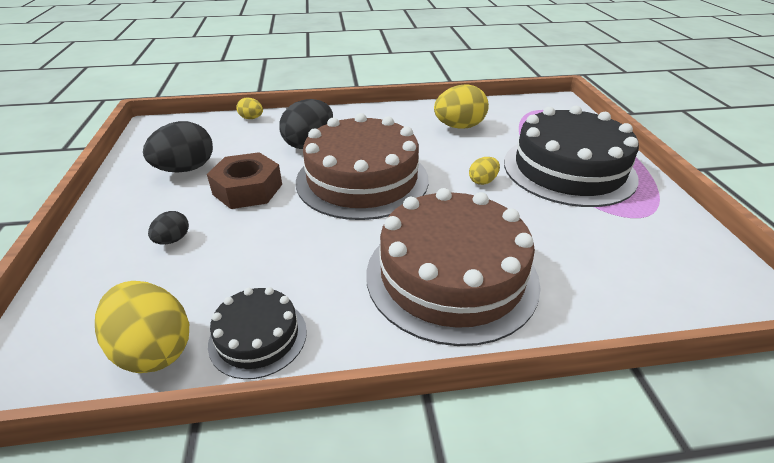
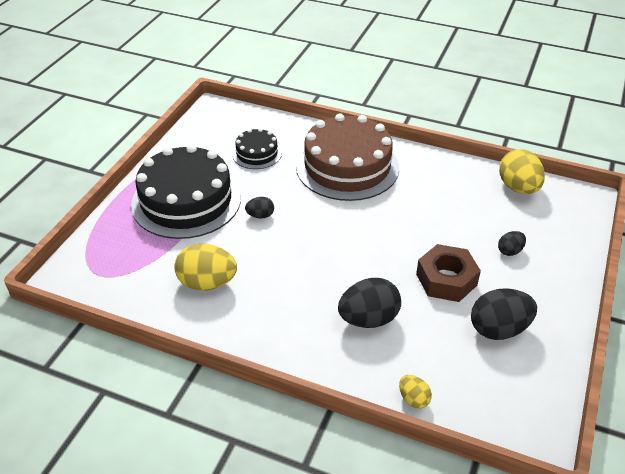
camera: 150 degrees left, 5 degrees up
black cake [208,287,307,379] -> black cake moved to [232,128,282,169]
brown cake [296,113,428,220] -> none
yellow egg [469,157,500,185] -> black egg [245,197,274,218]

